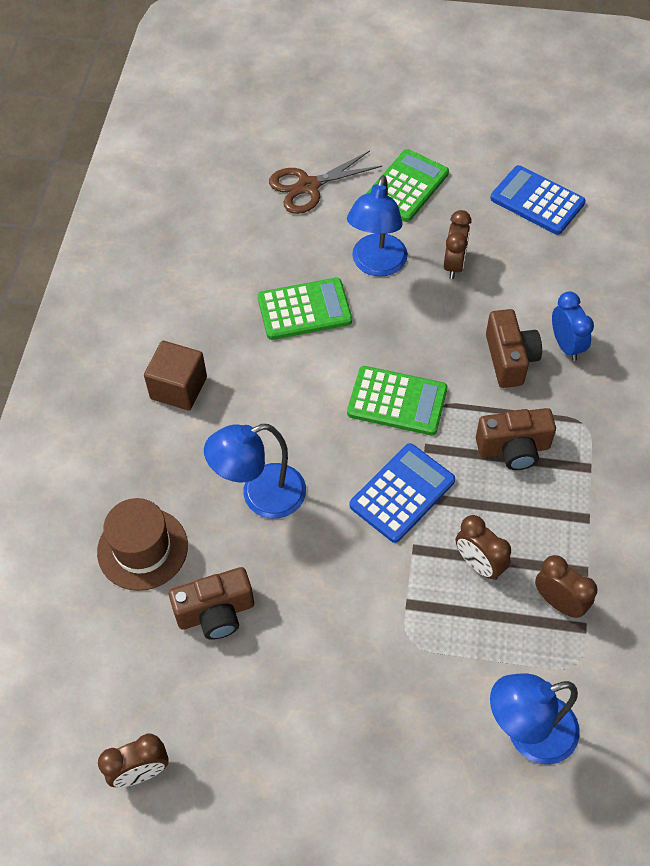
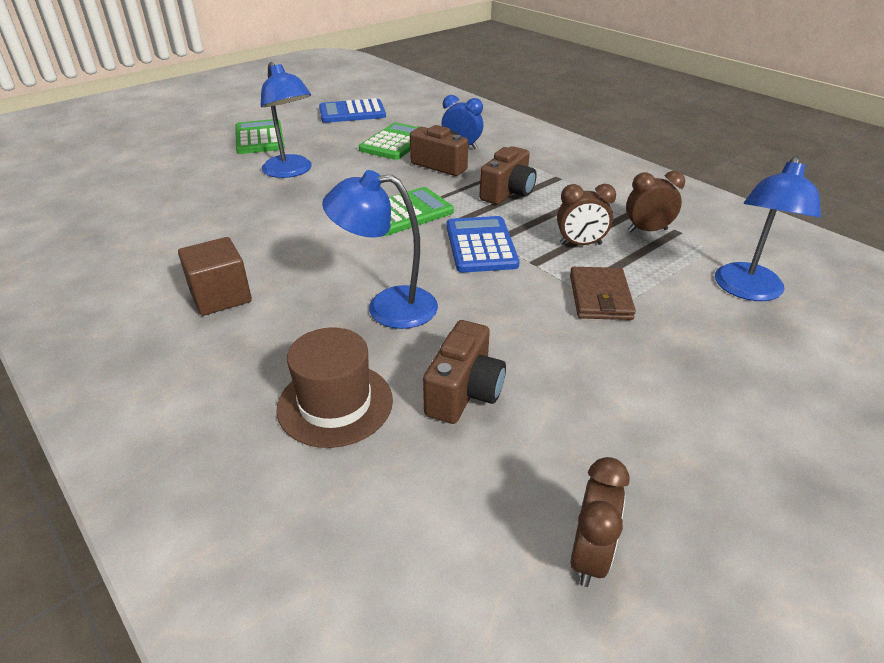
camera: 50 degrees left, 20 degrees down
blue lamp [204,424,306,519] -> blue lamp turned 75 degrees clockwise [322,170,438,329]
green calculator [258,278,352,340] -> green calculator moved to [359,123,419,160]
brown scissors [269,151,382,214] -> none
brown clock [444,210,472,279] -> none
none -> brown wallet [570,267,636,320]

